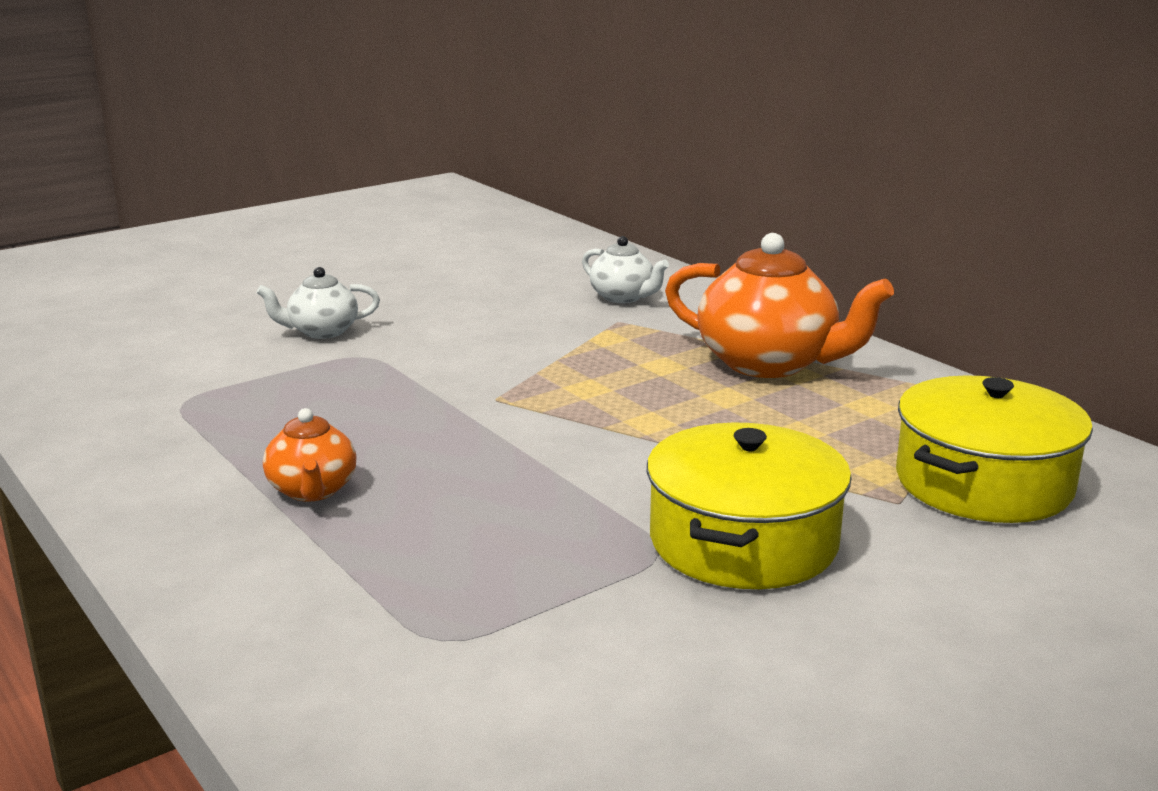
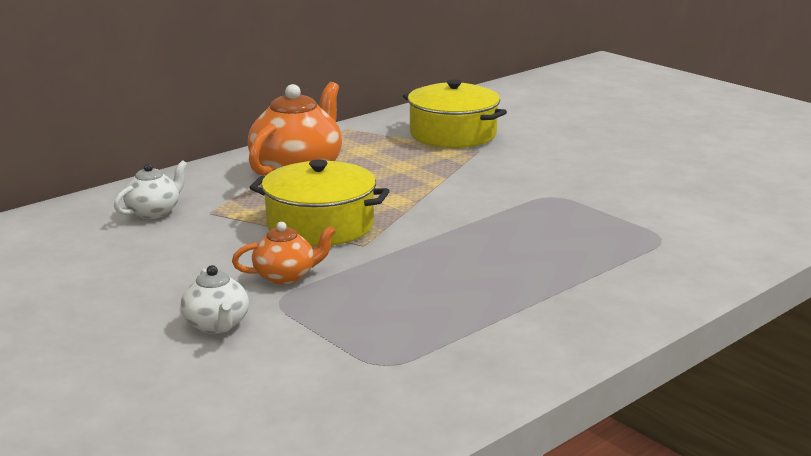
camera: 95 degrees left, 0 degrees up
orange teapot [263,408,356,502] -> orange teapot moved to [232,222,336,285]
yellow pot [647,422,852,589] -> yellow pot moved to [249,159,390,246]

